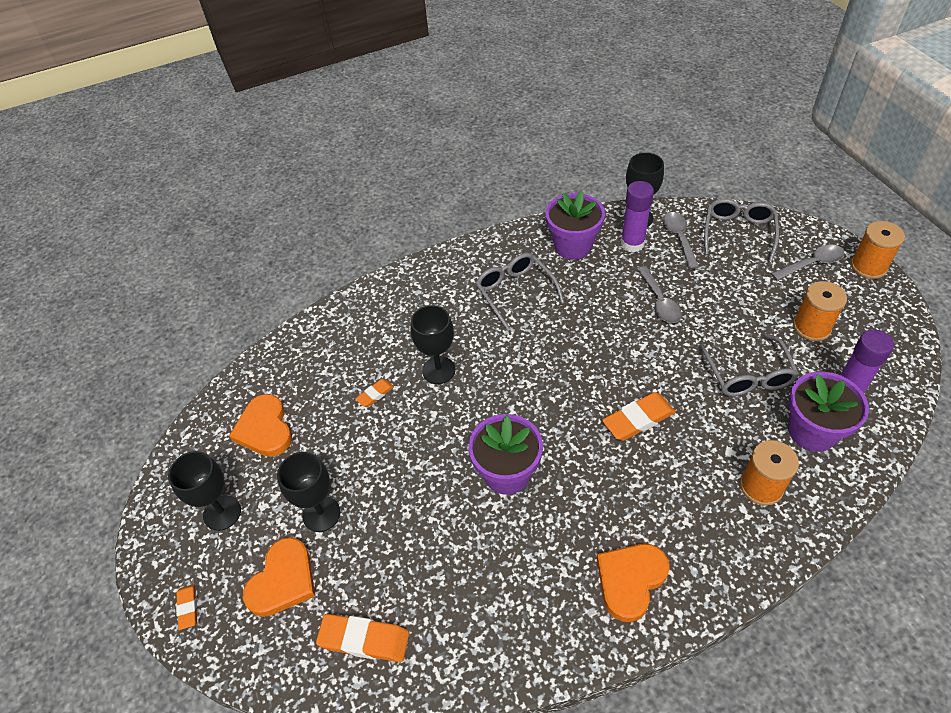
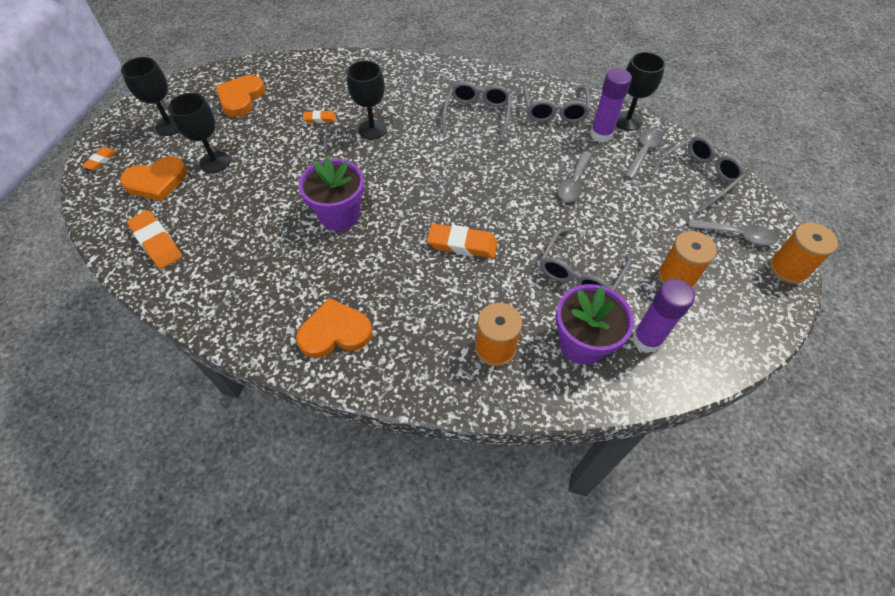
camera: 35 degrees right, 5 degrees up
purple flower pot [545,191,605,259] -> grey glasses [524,85,590,123]

